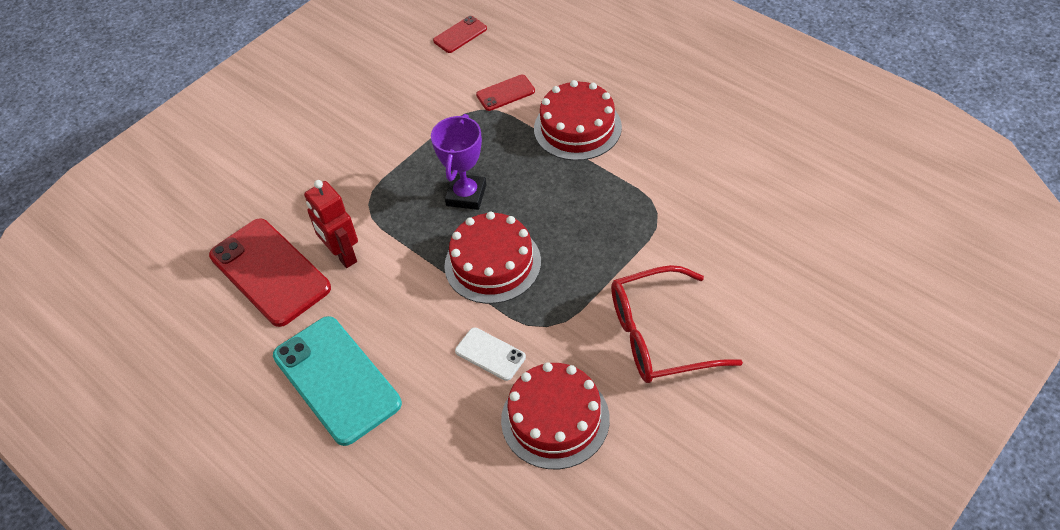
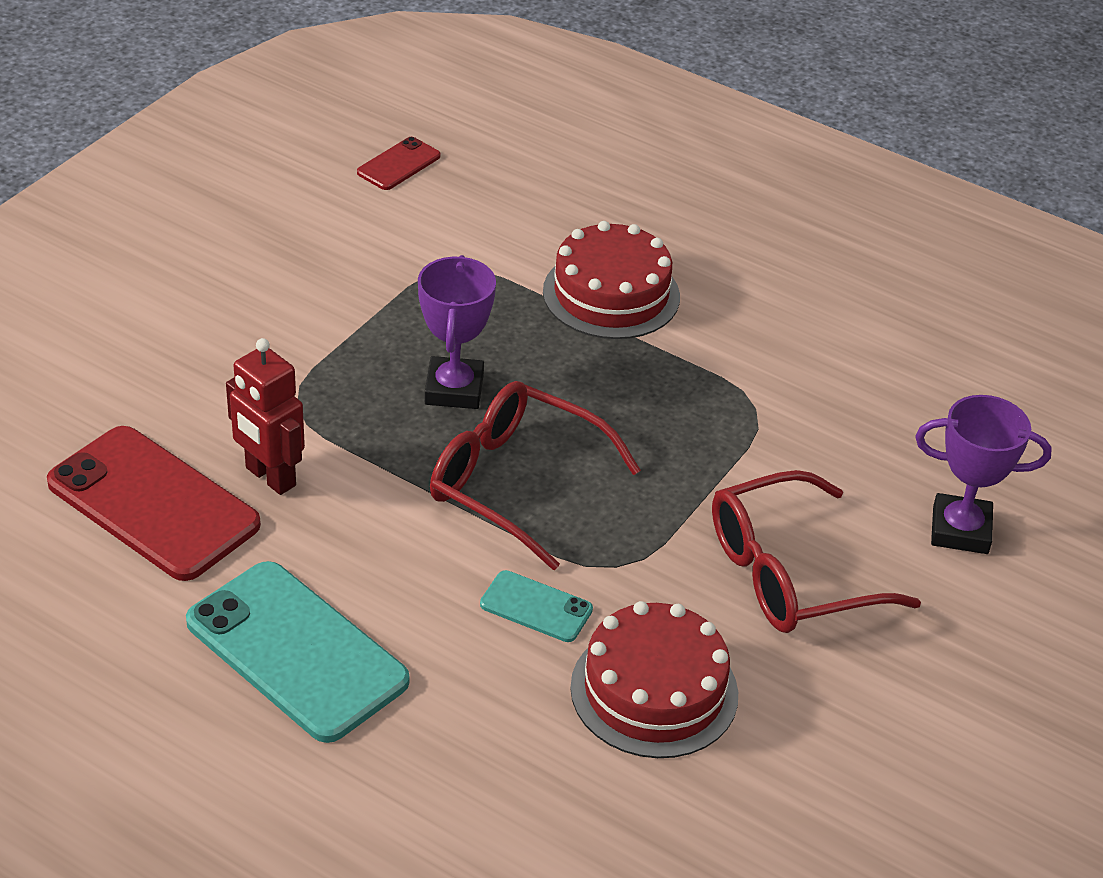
camera: 15 degrees left, 10 degrees down
red cake [444,212,541,304] -> red glasses [430,381,641,570]
white phone [455,327,526,381] -> turquoise phone [480,570,593,642]
red phone [476,75,535,111] -> none
none -> purple trophy [915,395,1052,554]

